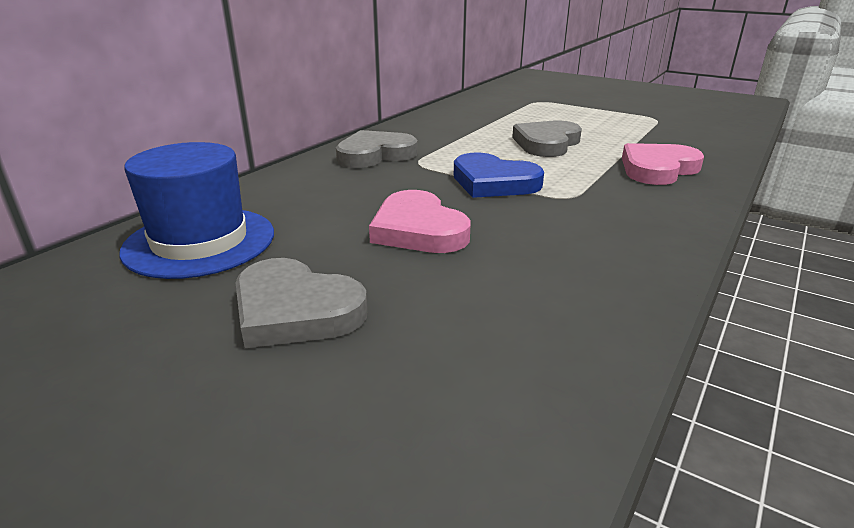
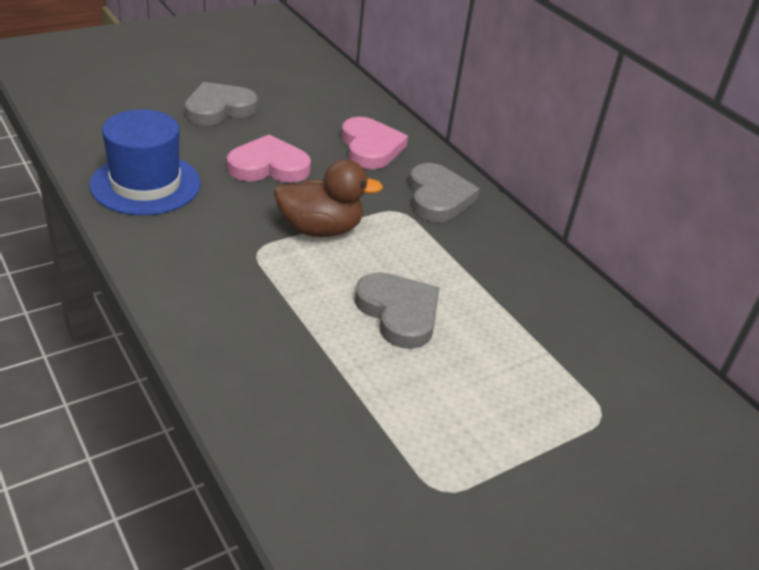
camera: 110 degrees right, 10 degrees up
blue hat [119,142,274,279] -> blue hat moved to [89,109,201,215]
blue heart [454,153,544,198] -> brown duck [274,159,383,237]
pink heart [622,143,704,185] -> pink heart moved to [341,117,408,169]

